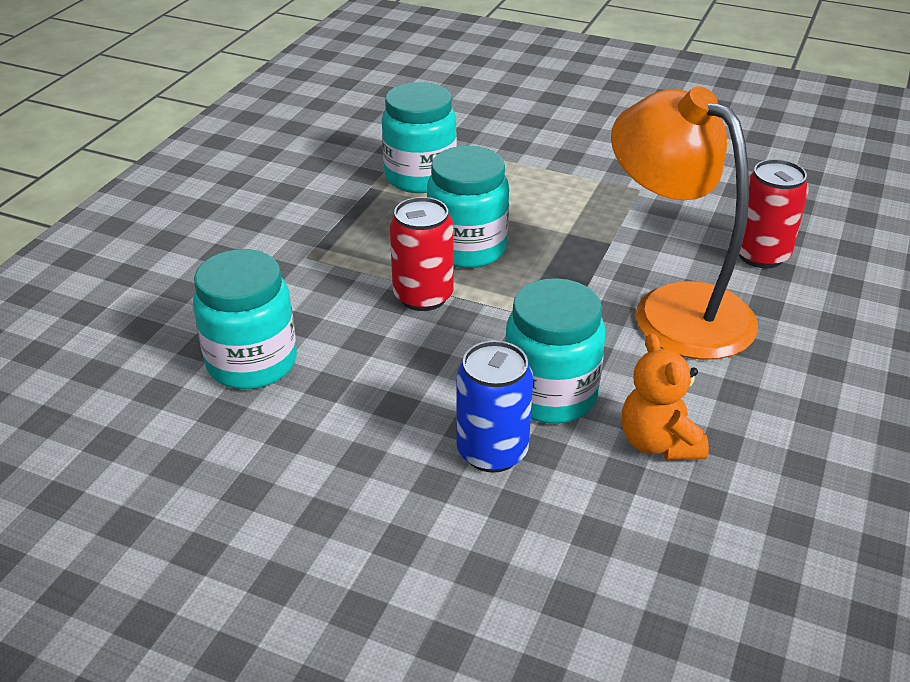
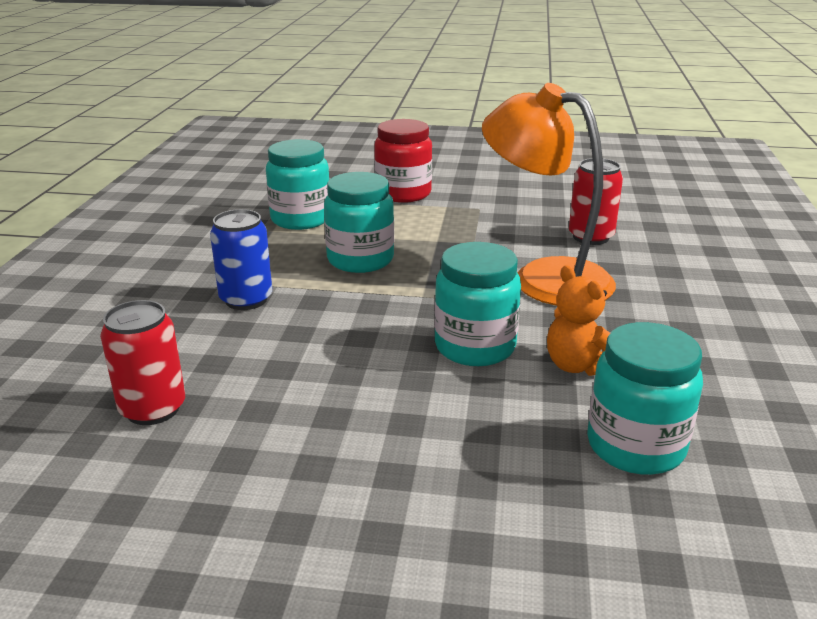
camera: 15 degrees left, 10 degrees down
turquoise jar [193,249,297,389] -> turquoise jar moved to [587,322,703,475]
red can [390,197,454,311] -> red can moved to [100,300,185,425]
blue can [456,341,533,473] -> blue can moved to [210,209,272,310]
none -> red jar [374,119,432,203]

